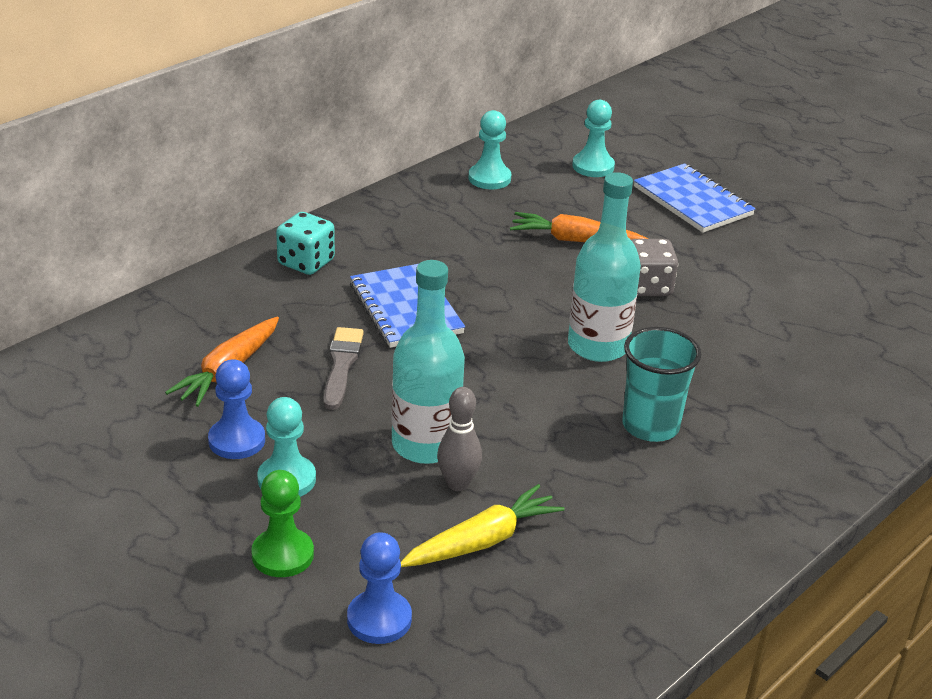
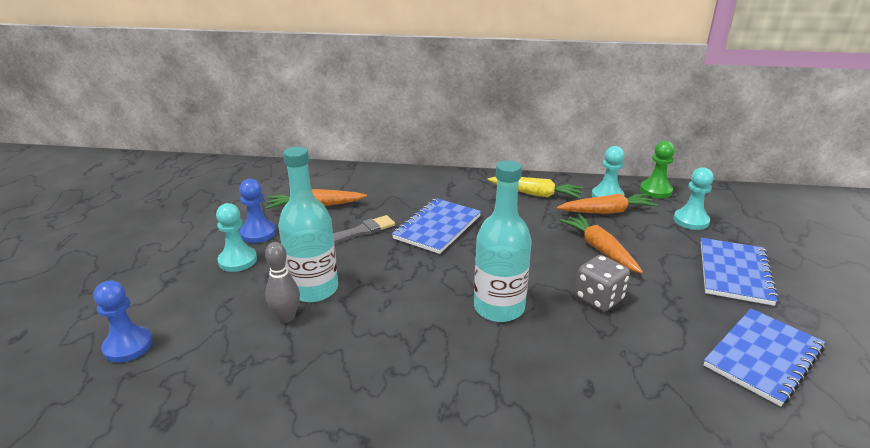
camera: 55 degrees right, 5 degrees down
green pawn [251,470,314,577] -> green pawn moved to [640,141,675,198]
turquoise dice [276,212,335,275] -> none
yellow carrot [401,484,565,567] -> yellow carrot moved to [488,177,584,199]
turquoise cup [622,327,701,442] -> none
none -> orange carrot [557,193,658,214]
none -> blue notebook [704,309,825,407]

